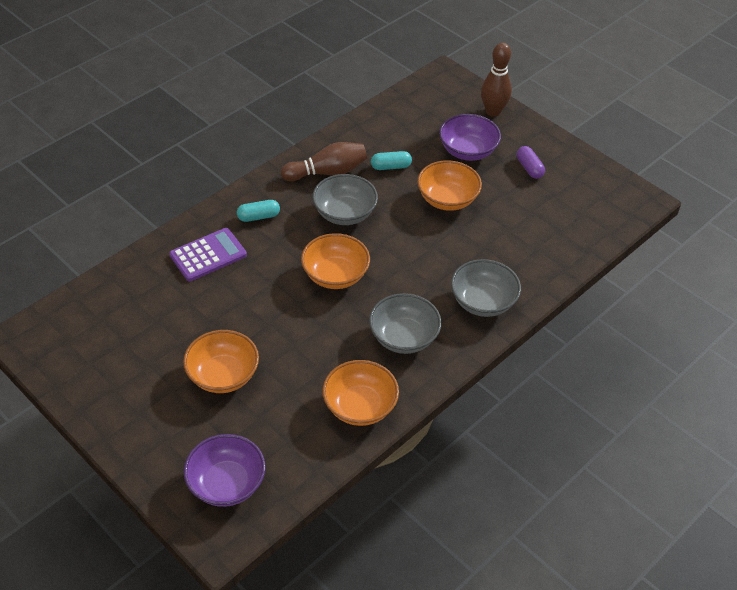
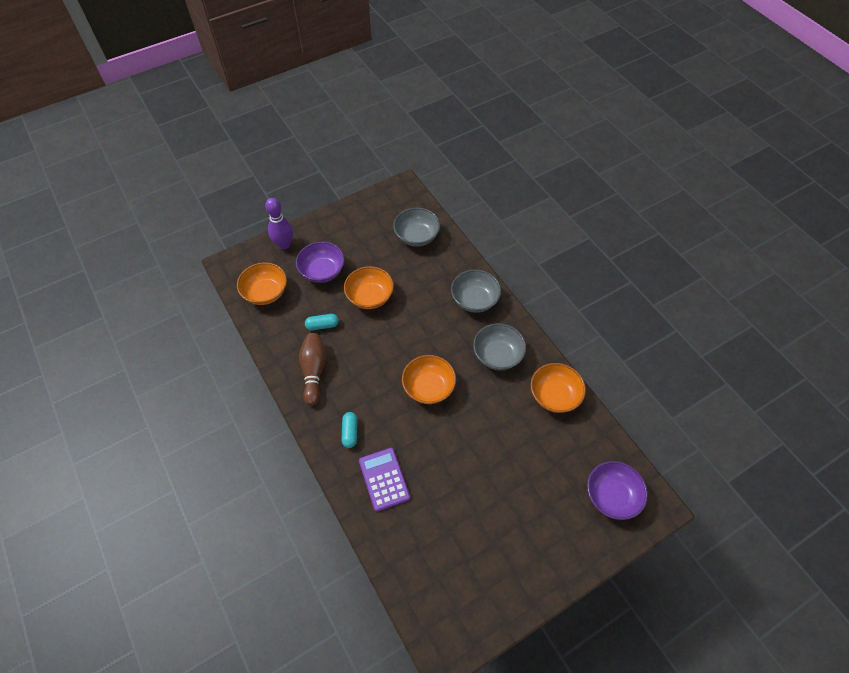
camera: 75 degrees left, 10 degrees up
orange bowl [183,330,259,393] -> orange bowl moved to [237,262,287,305]
grey bowl [312,174,378,225] -> grey bowl moved to [393,208,440,247]
turquoise capsule [371,151,412,170] -> turquoise capsule turned 75 degrees clockwise [305,314,339,330]
brown bowling pin [481,43,512,117] -> purple bowling pin [265,198,293,249]
purple capsule [517,146,545,179] -> none

